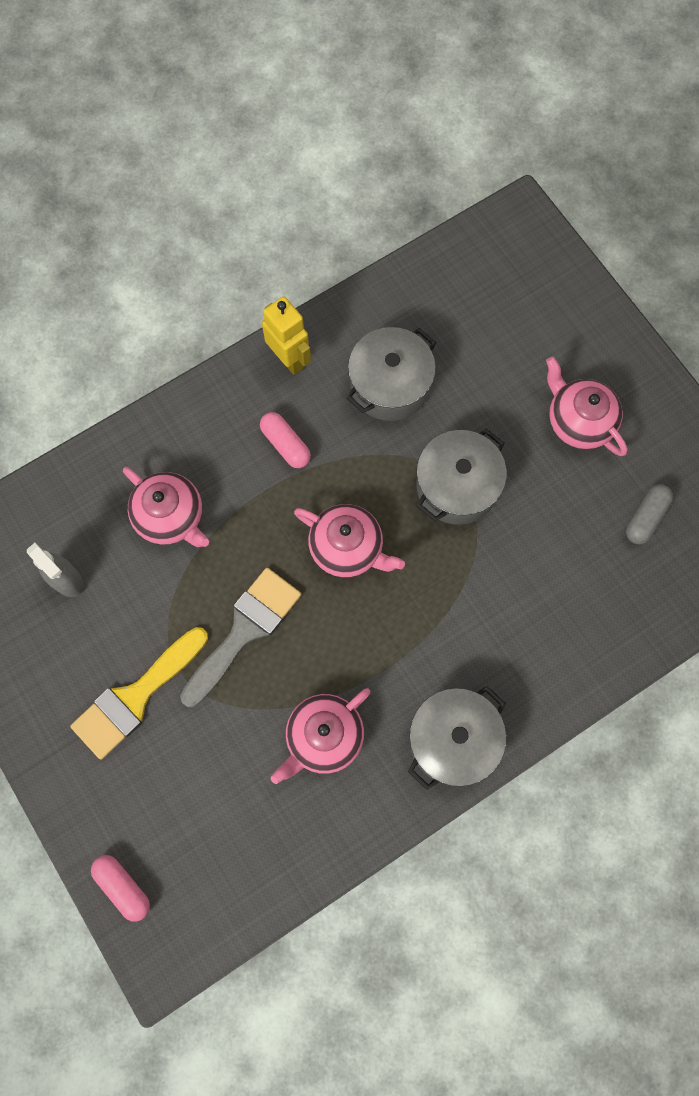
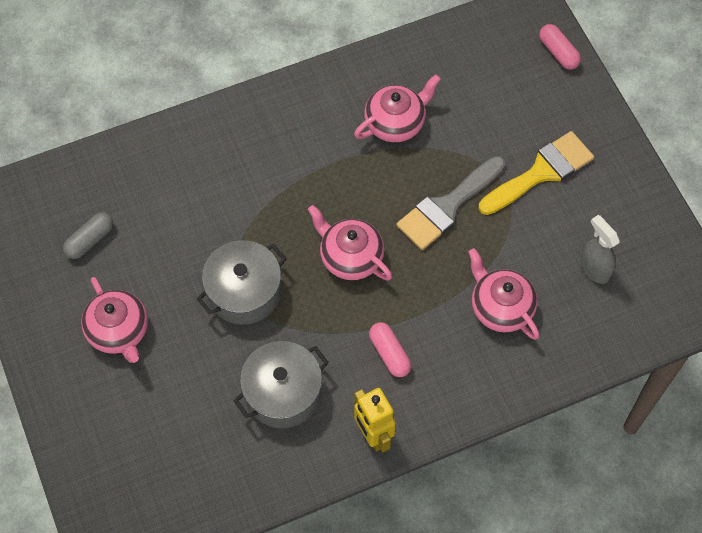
camera: 170 degrees left, 10 degrees down
grey pot [408,686,506,790] -> none

